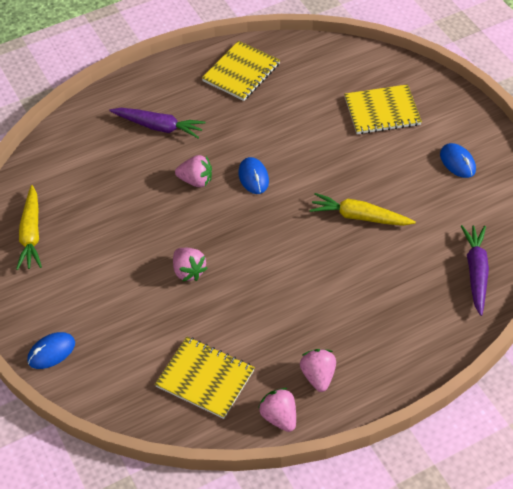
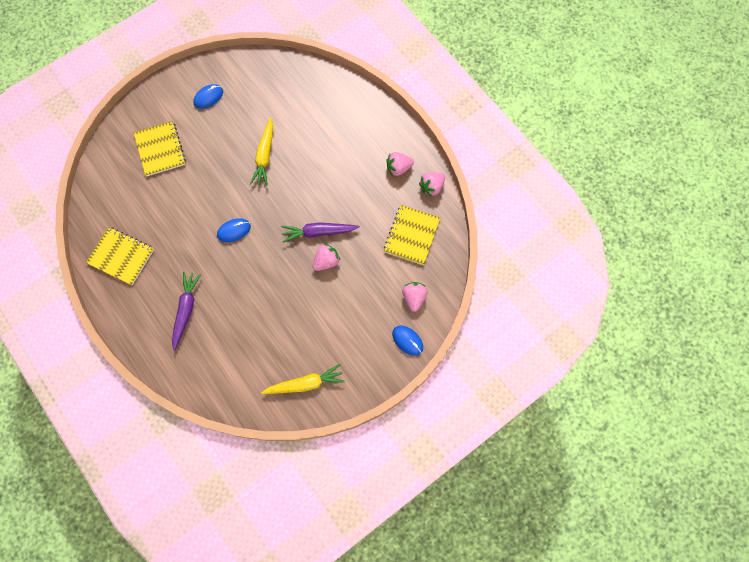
camera: 100 degrees left, 20 degrees up
pink strawberry [175,155,212,187] -> pink strawberry moved to [402,282,428,312]
purple carrot [461,225,489,316] -> purple carrot moved to [281,222,360,243]

